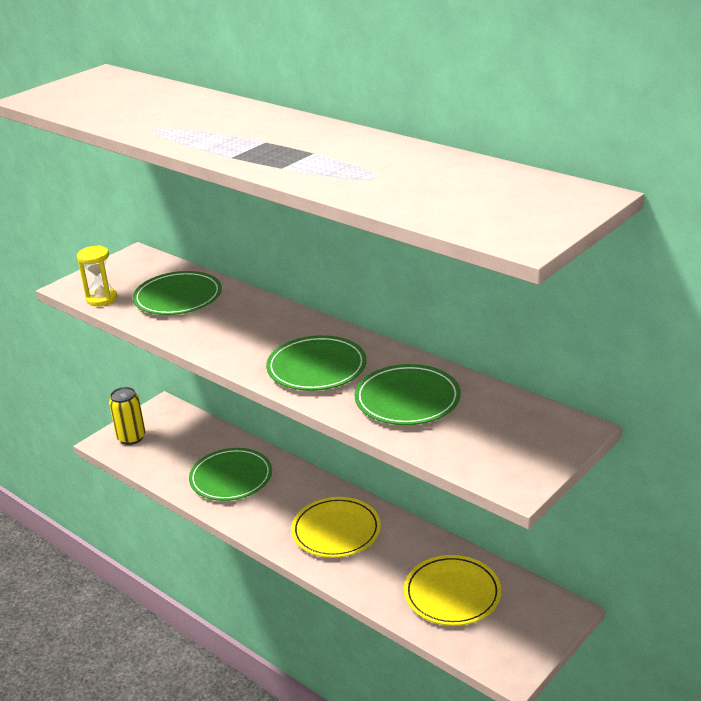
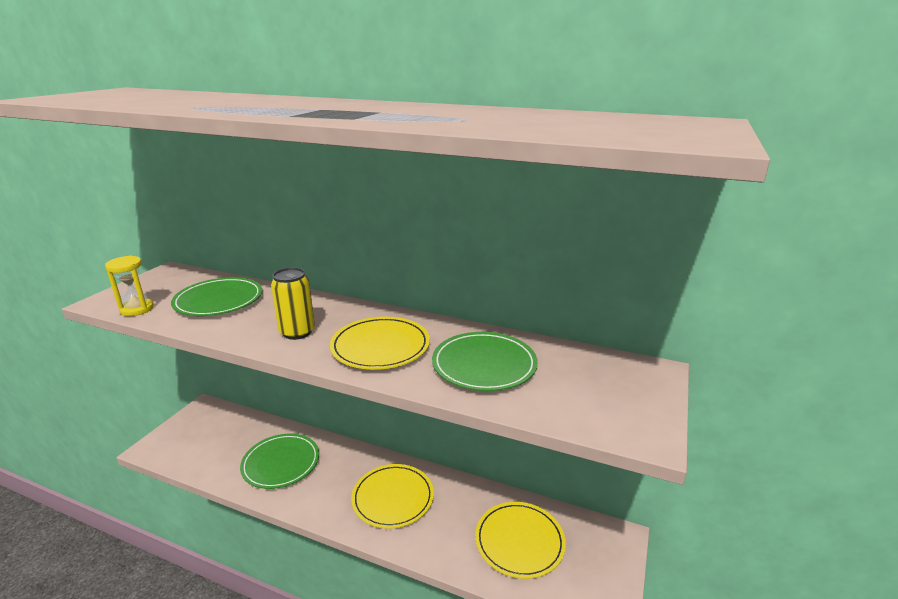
camera: 20 degrees left, 5 degrees down
yellow can [109,387,146,445] -> yellow can moved to [271,267,315,340]
green plate [266,335,367,391] -> yellow plate [330,316,430,370]

